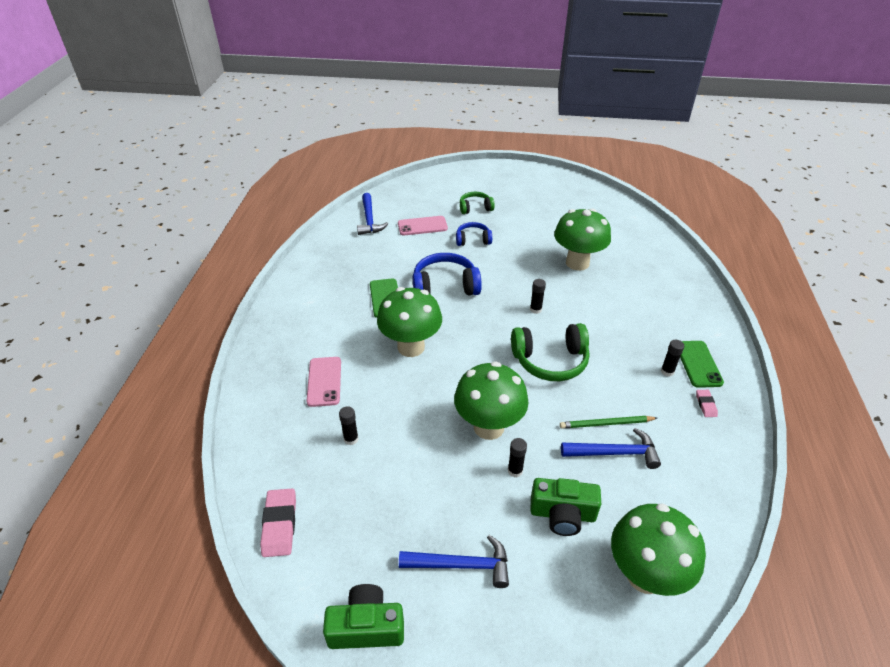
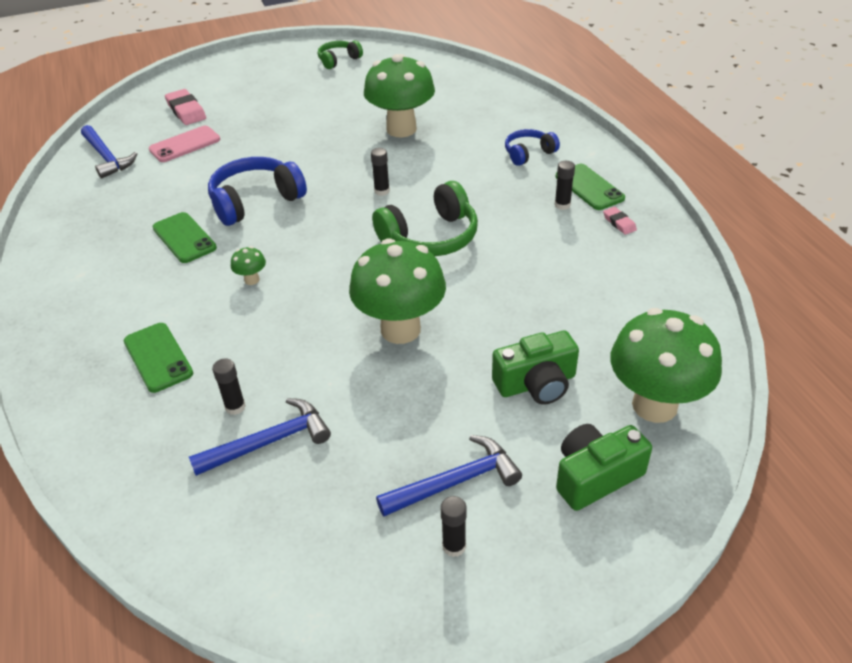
camera: 25 degrees left, 0 degrees up
pink eraser [260,488,296,557] -> pink eraser moved to [165,89,206,125]
pink phone [307,357,341,407] -> green phone [124,323,193,393]
green camera [323,584,404,649] -> green camera moved to [556,424,652,511]
green mushroom [377,287,442,357] -> green mushroom [231,246,266,285], size x0.40
blue headphones [456,222,492,246] -> blue headphones moved to [505,129,560,166]
green headphones [460,192,495,214] -> green headphones moved to [318,41,363,69]
black glue stick [508,438,527,478] -> black glue stick moved to [441,496,467,557]
green pencil [560,416,657,429] -> none
blue hammer [561,428,661,469] -> blue hammer moved to [189,398,331,476]

